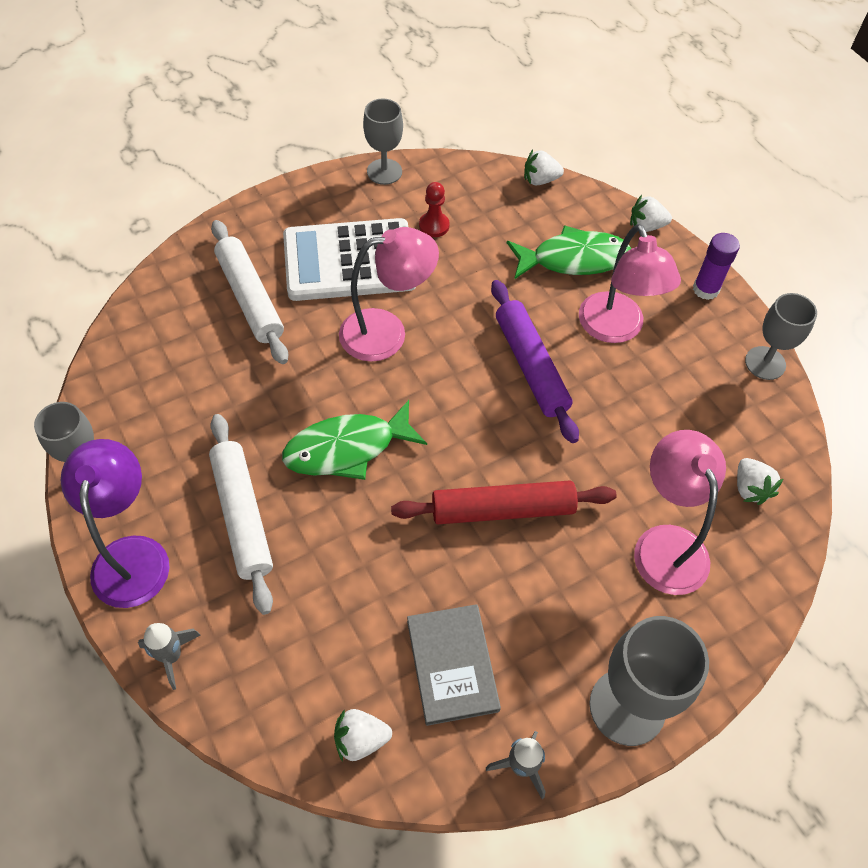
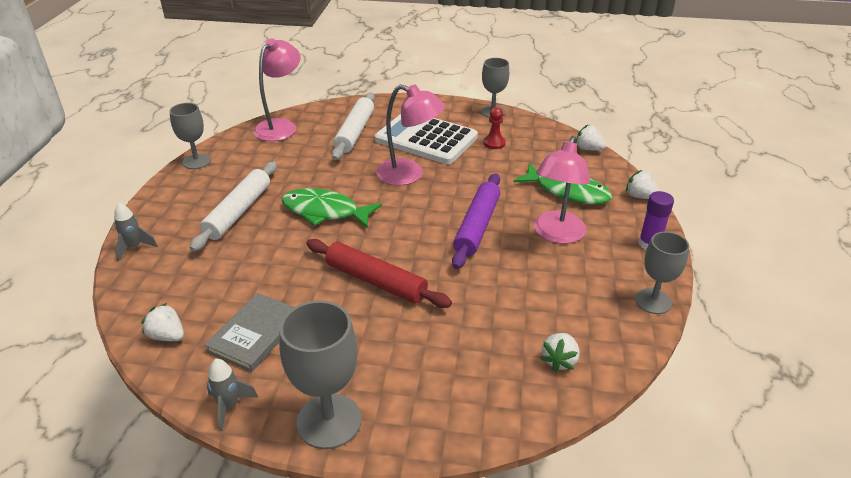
camera: 40 degrees right, 20 degrees down
purple lamp [61,439,170,608] -> none
pink lamp [634,430,726,595] -> pink lamp moved to [253,38,301,141]

